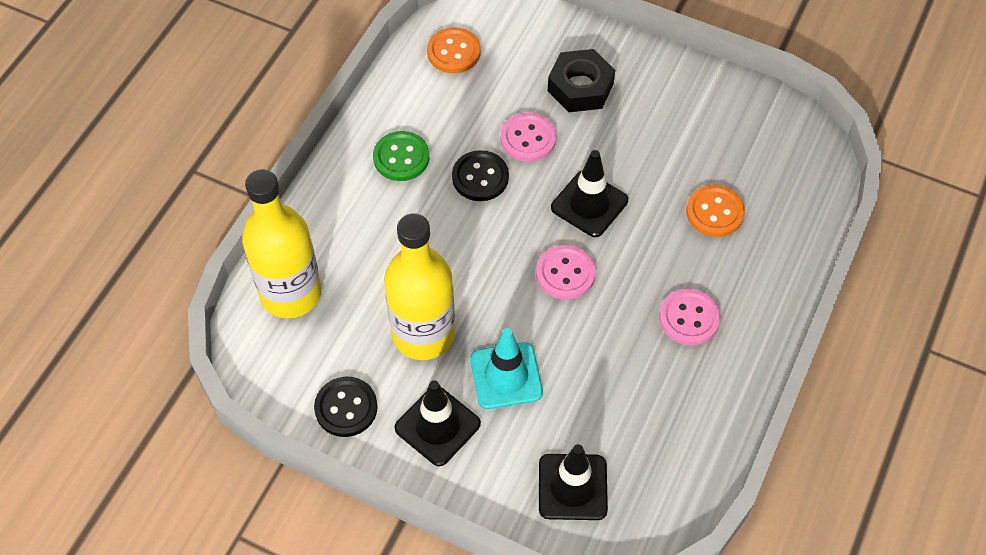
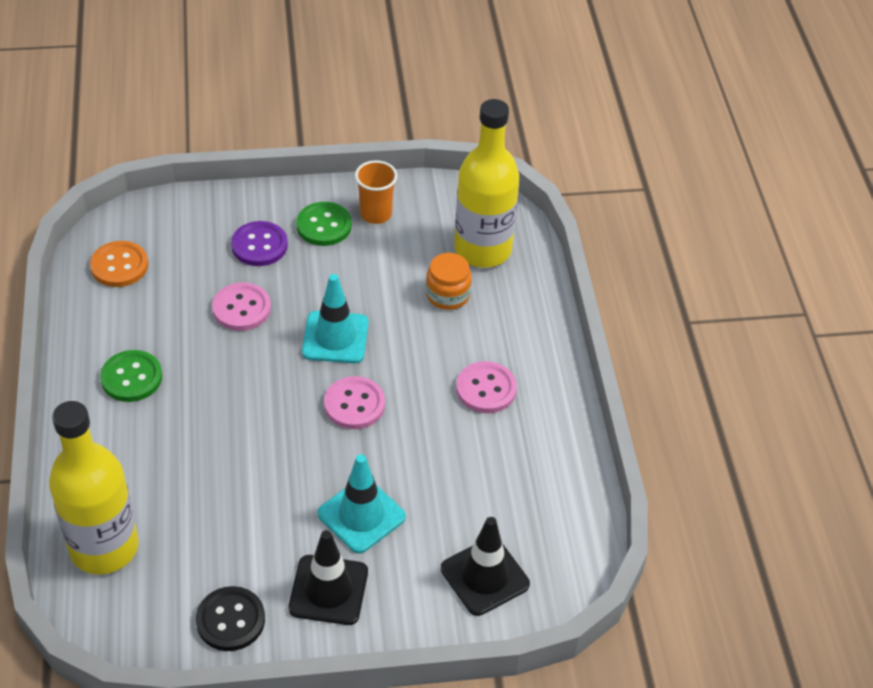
camera: 35 degrees left, 10 degrees down
yellow bottle [384,213,455,360] -> yellow bottle moved to [454,99,520,268]
black button [452,150,509,201] -> none
black nut [548,49,615,112] -> purple button [231,221,288,266]
black traffic cone [551,150,628,237] -> turquoise traffic cone [302,274,369,363]
orange button [686,185,745,237] -> orange jar [426,253,472,310]
none -> green button [296,202,352,246]
none -> orange cup [355,160,398,224]

